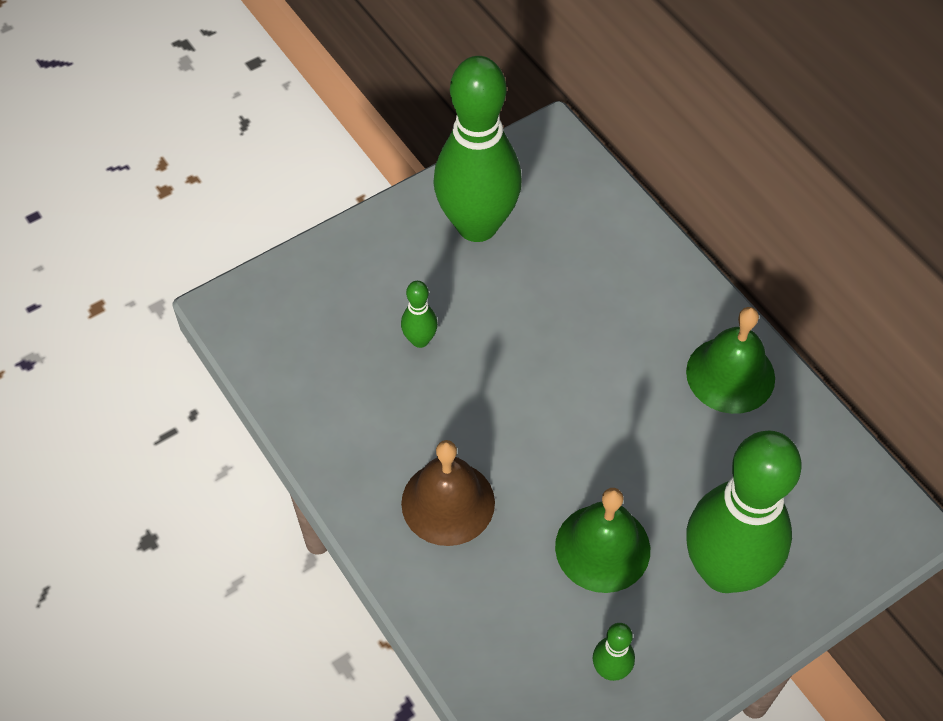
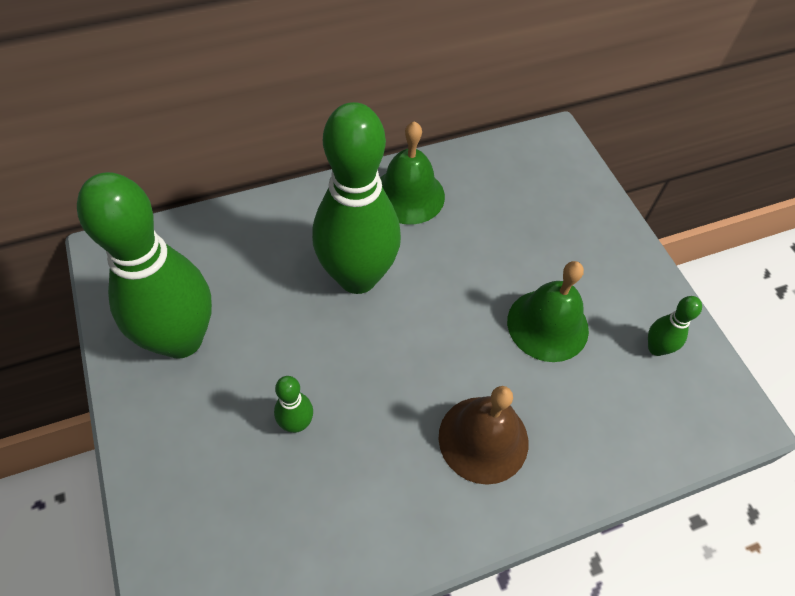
camera: 80 degrees left, 0 degrees up
green bowling pin [686,431,802,593] -> green bowling pin moved to [312,102,401,294]

